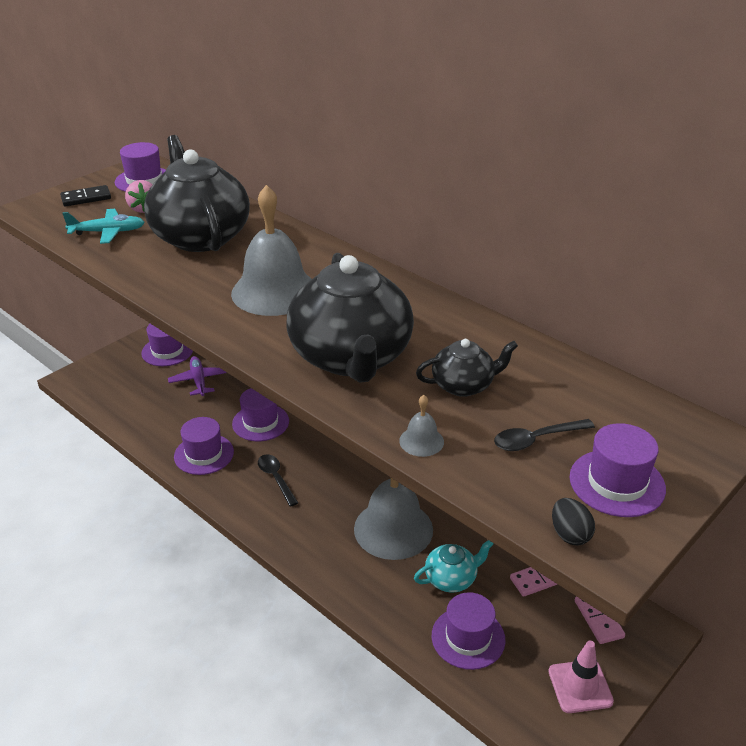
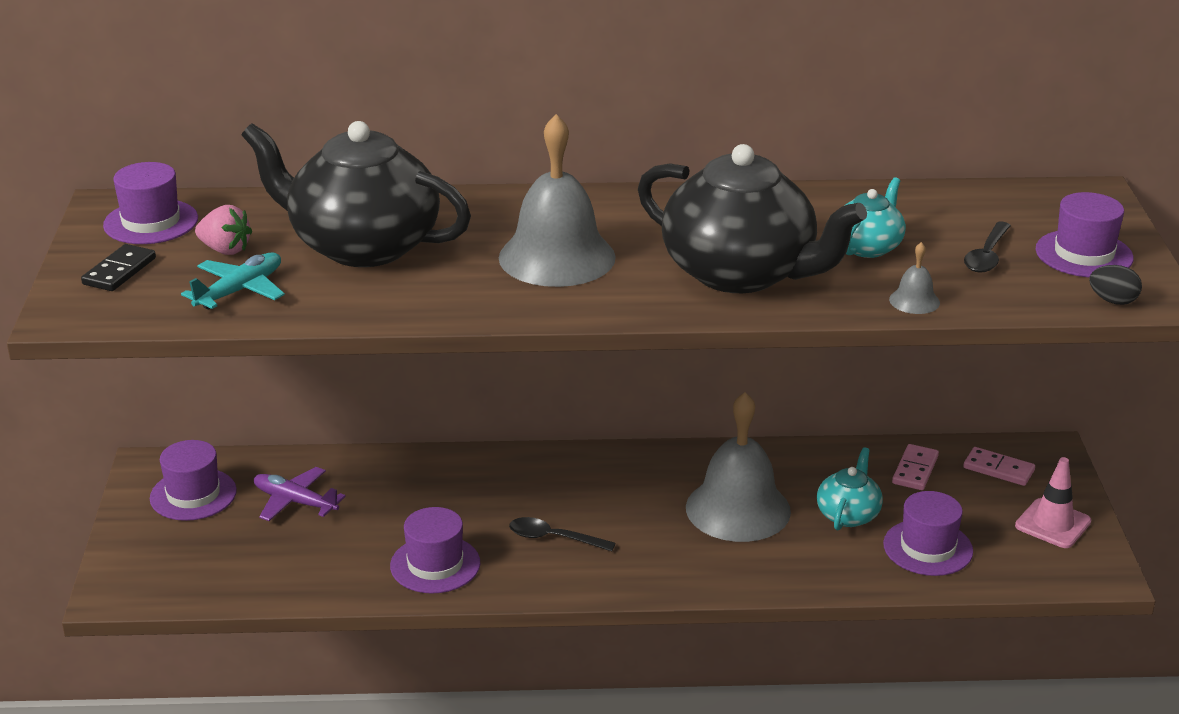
camera: 45 degrees left, 5 degrees down
purple hat [232,388,289,441] -> none
black teapot [416,339,518,397] -> turquoise teapot [844,177,906,258]

